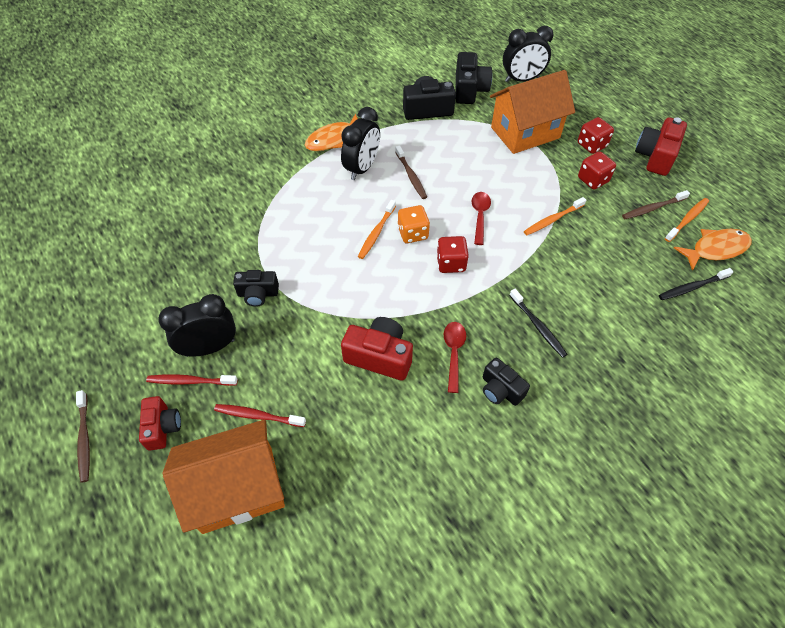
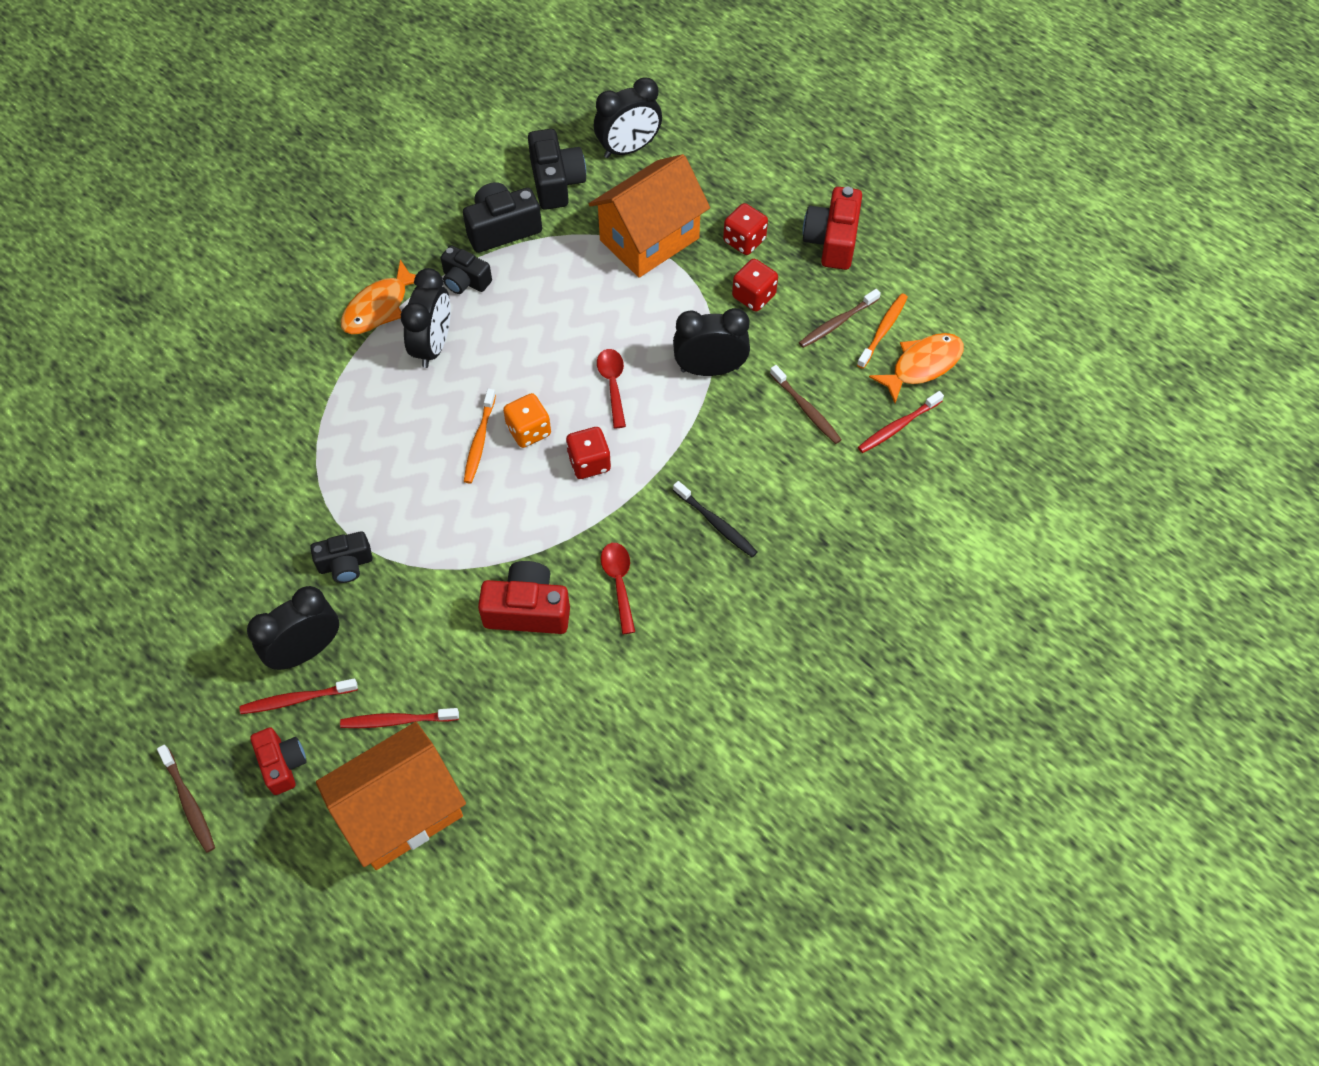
camera: 15 degrees left, 5 degrees up
brown toothbrush [395,146,427,199] -> brown toothbrush moved to [770,365,842,444]
black camera [483,357,530,406] -> black camera moved to [441,245,492,294]
orange toothbrush [524,197,586,235] -> black clock [673,308,750,376]
black toothbrush [659,268,733,300] -> red toothbrush [858,391,944,453]

